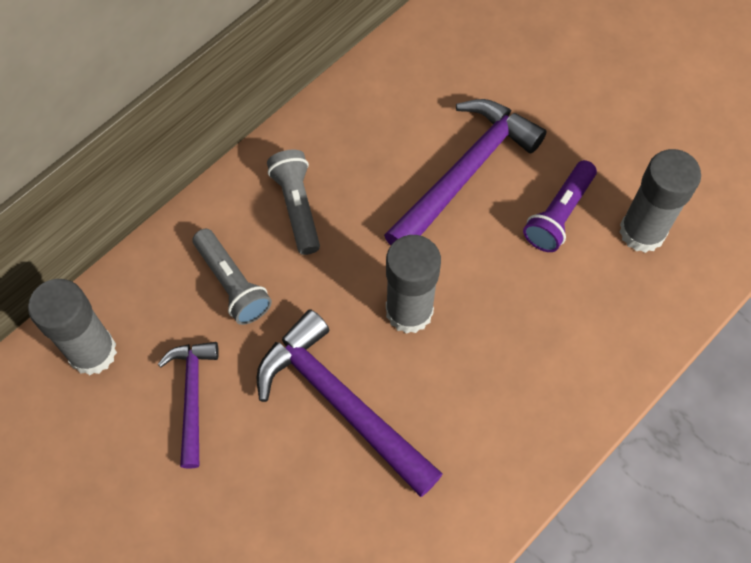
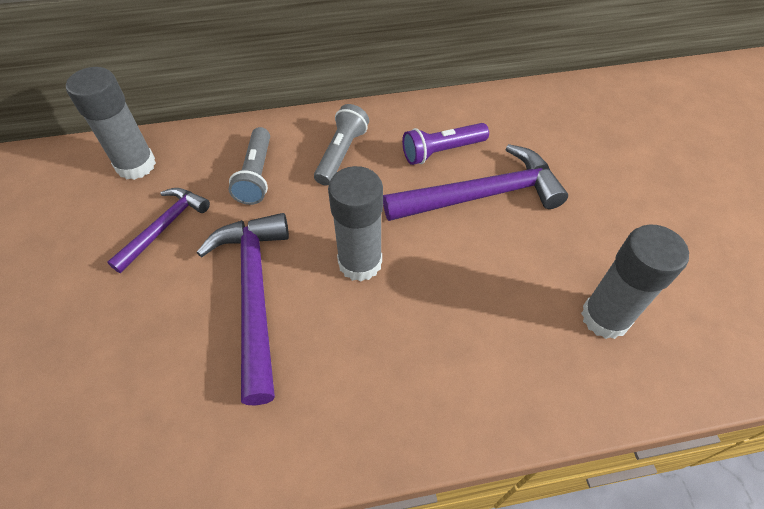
camera: 35 degrees right, 10 degrees down
purple flashlight [523,160,597,252] -> purple flashlight moved to [402,123,489,165]

